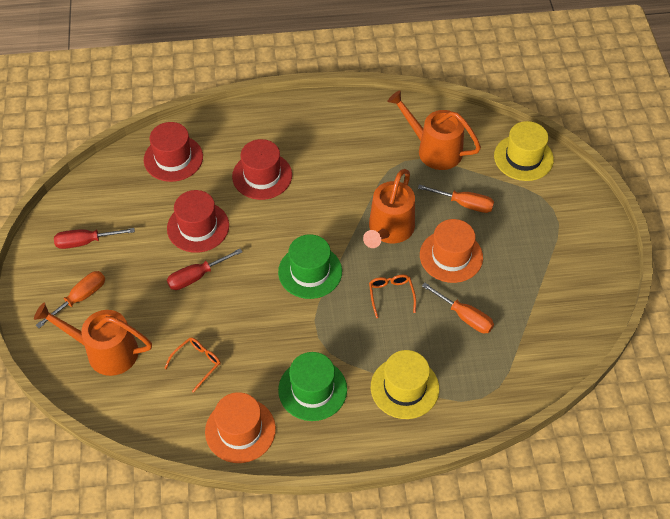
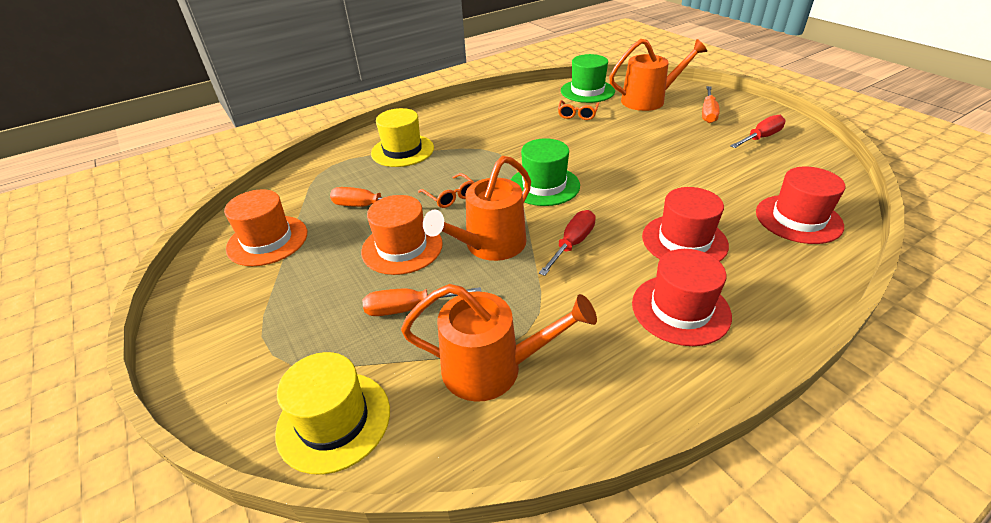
camera: 155 degrees right, 15 degrees down
red hat [167,190,229,253] -> red hat moved to [632,249,732,346]
red screwdriver [167,249,242,290] -> red screwdriver moved to [539,210,596,276]
orange hat [205,392,276,463] -> orange hat moved to [224,189,307,266]
green hat [278,352,347,421] -> green hat moved to [561,54,615,103]
orange watering can [363,169,415,248] -> orange watering can turned 135 degrees counterclockwise [423,156,531,261]

